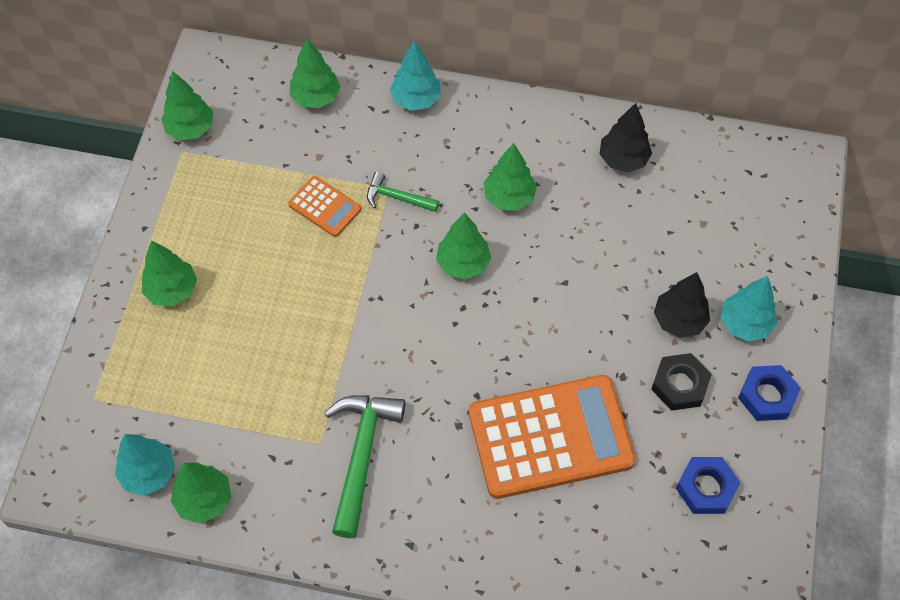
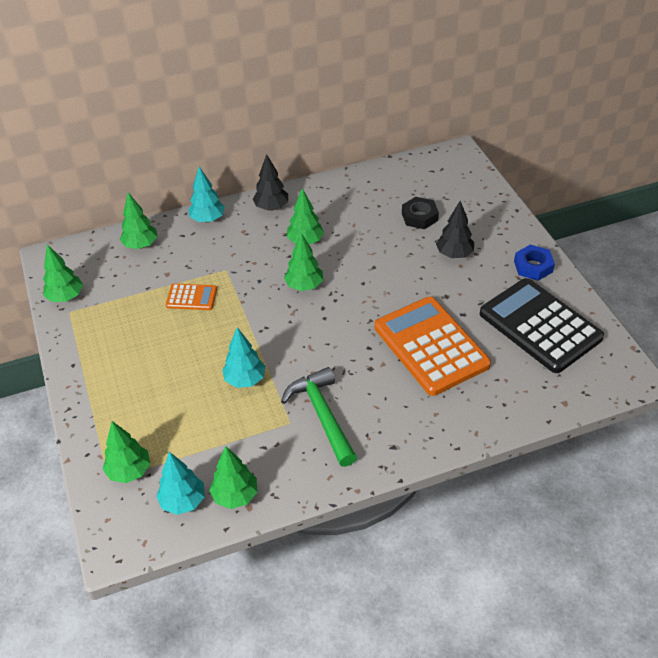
camera: 30 degrees left, 15 degrees down
green tree [142,240,197,306] -> green tree moved to [103,421,150,483]
green hammer [367,171,439,212] -> none
orange calculator [469,375,636,499] -> orange calculator turned 75 degrees counterclockwise [374,297,491,396]
black tree [599,103,652,173] -> black tree moved to [253,154,288,211]
black nut [651,353,712,411] -> black nut moved to [402,197,439,229]
blue nut [676,457,740,514] -> black calculator [480,278,604,373]
turquoise tree [721,276,777,342] -> turquoise tree moved to [222,327,266,388]

